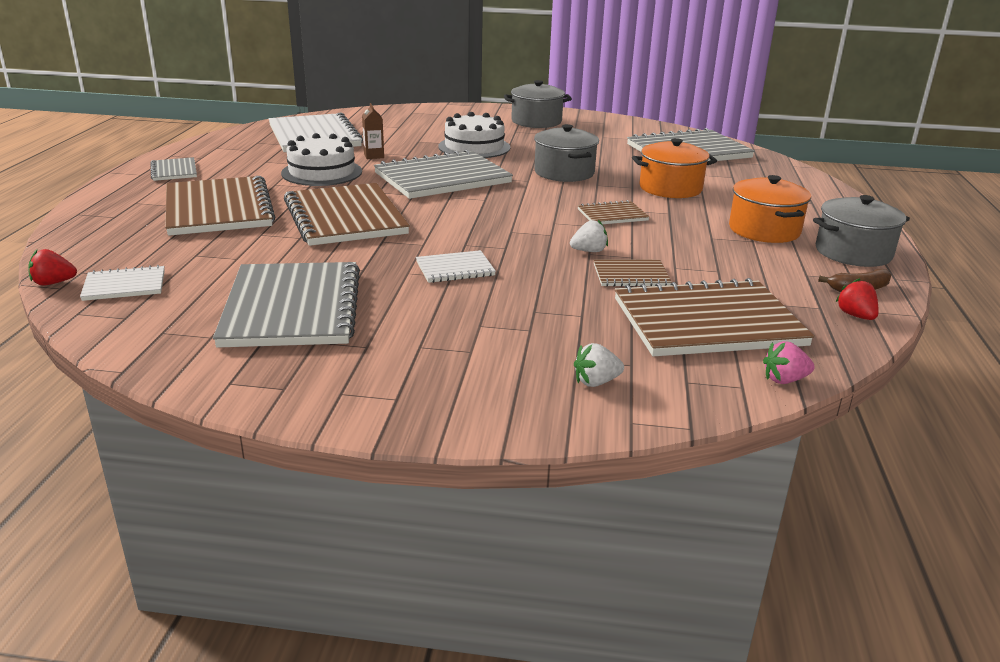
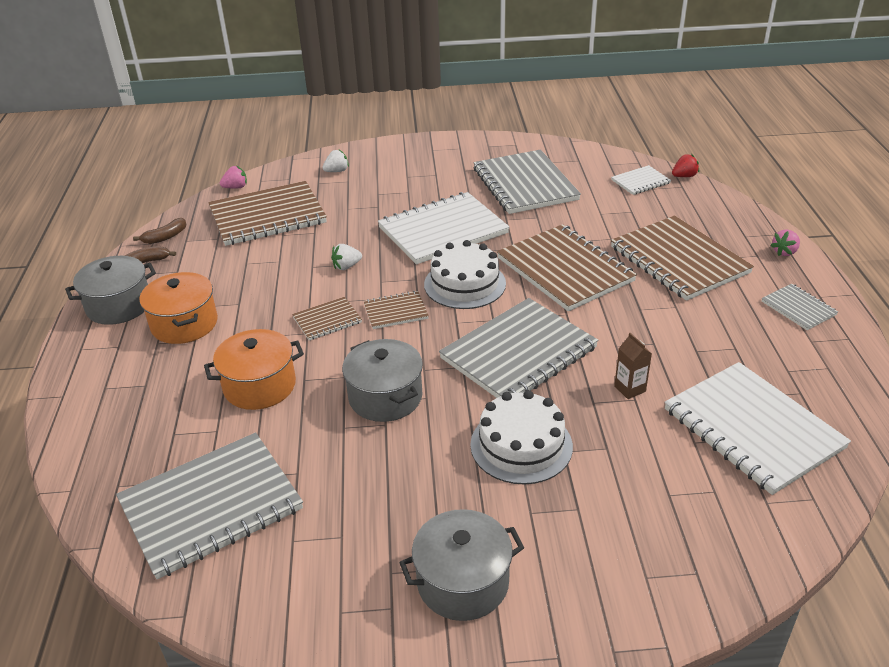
camera: 170 degrees right, 10 degrees up
white cake [281,133,362,186] -> white cake moved to [424,240,506,309]
white notebook [416,250,496,283] -> white notebook [378,192,509,264], size x2.10
brown notebook [594,260,672,287] -> brown notebook moved to [364,291,429,329]
red strawberry [835,278,878,320] -> brown banana [133,218,186,244]
none -> pink strawberry [770,229,800,256]

